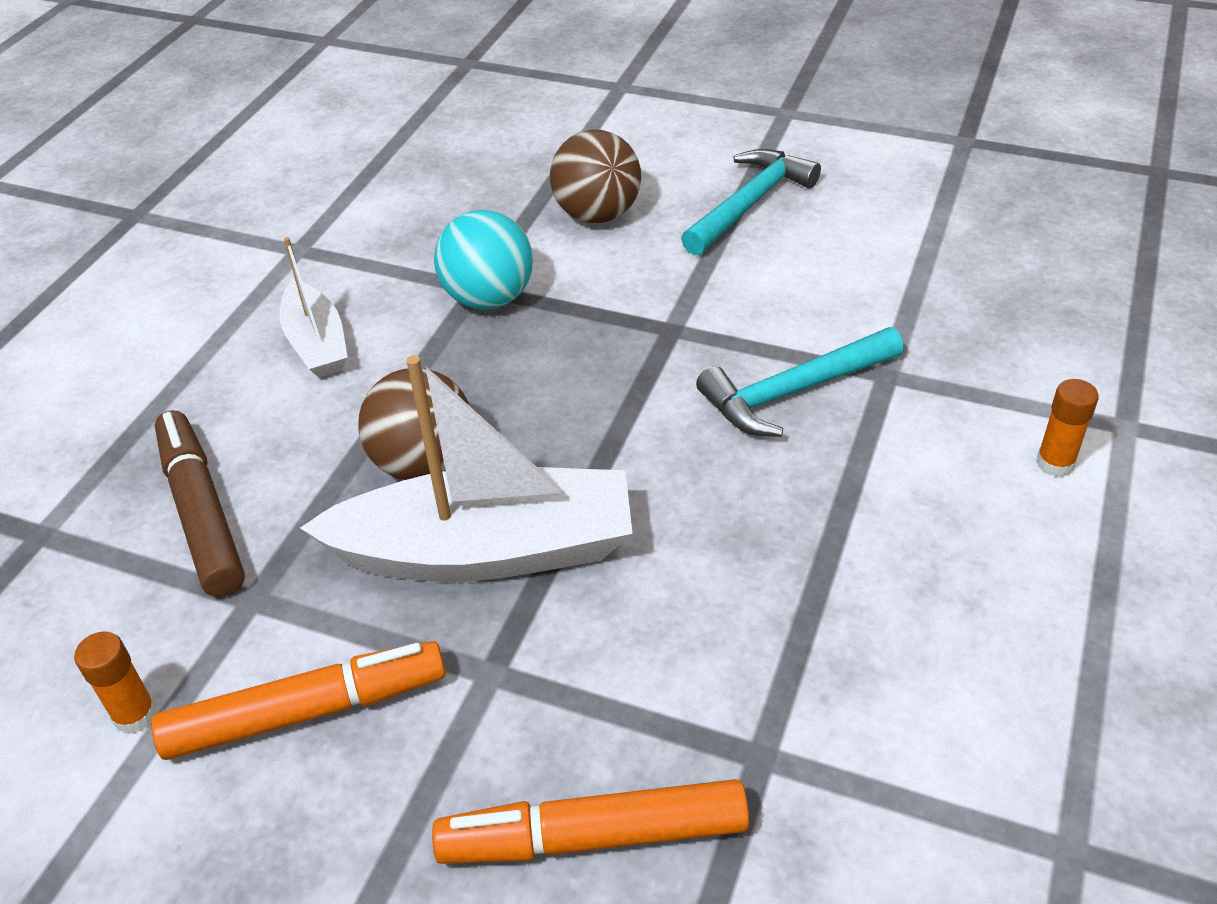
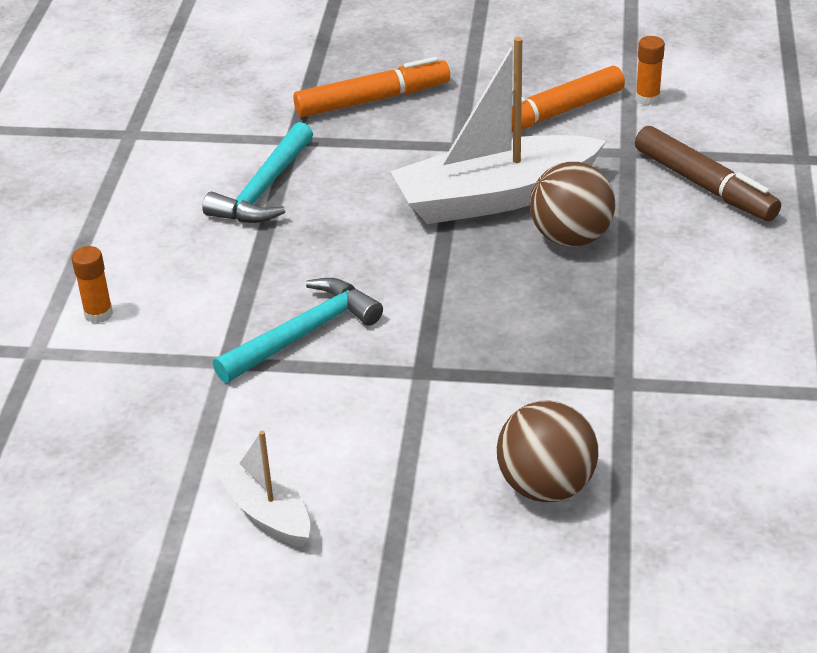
camera: 165 degrees right, 5 degrees down
white boat [280,237,348,378] -> white boat moved to [210,431,310,547]
turquoise ball [434,210,533,310] -> none
turquoise hammer [681,149,821,255] -> turquoise hammer moved to [202,122,313,223]

